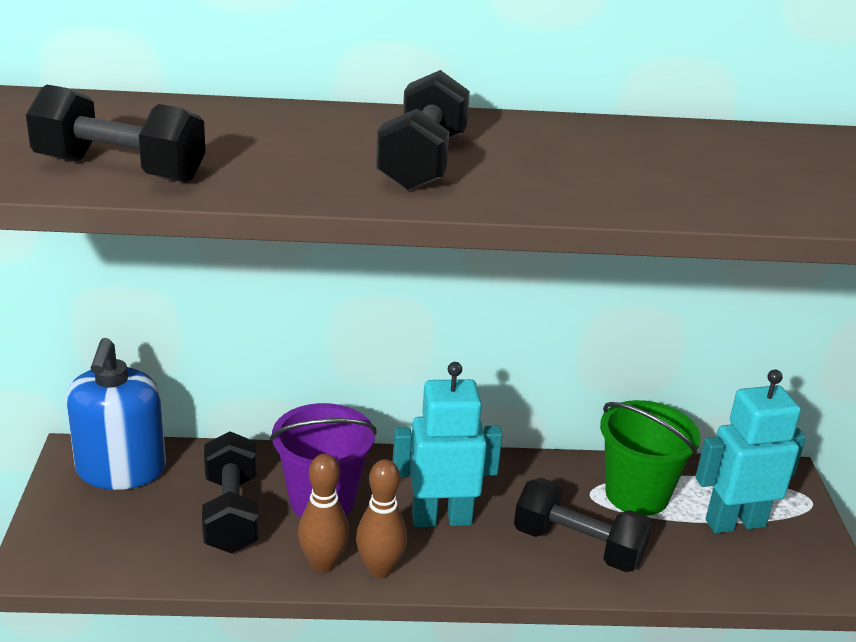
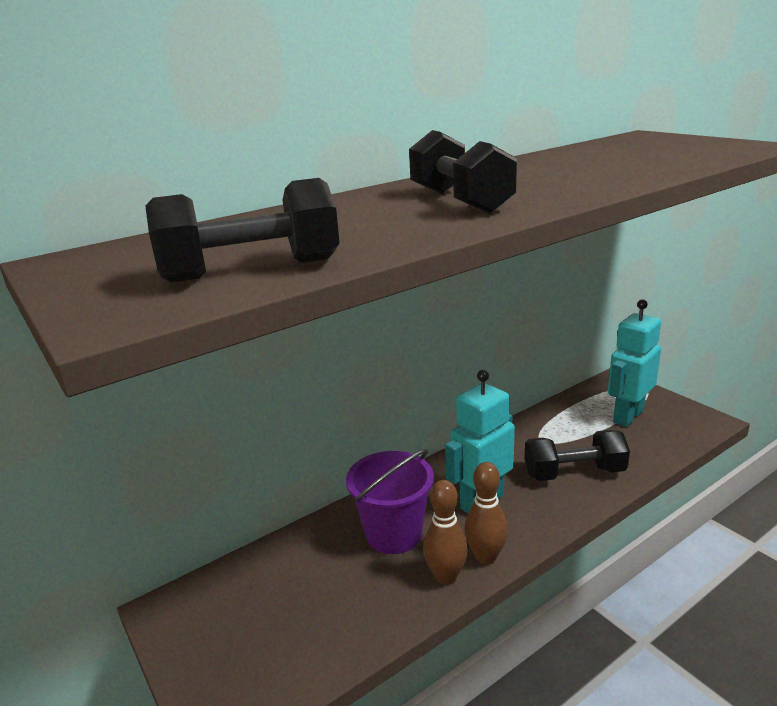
camera: 30 degrees left, 5 degrees down
blue soap dispenser [66,338,166,490] -> none
black dumbbell [202,431,259,553] -> none
green bucket [600,400,700,516] -> none

